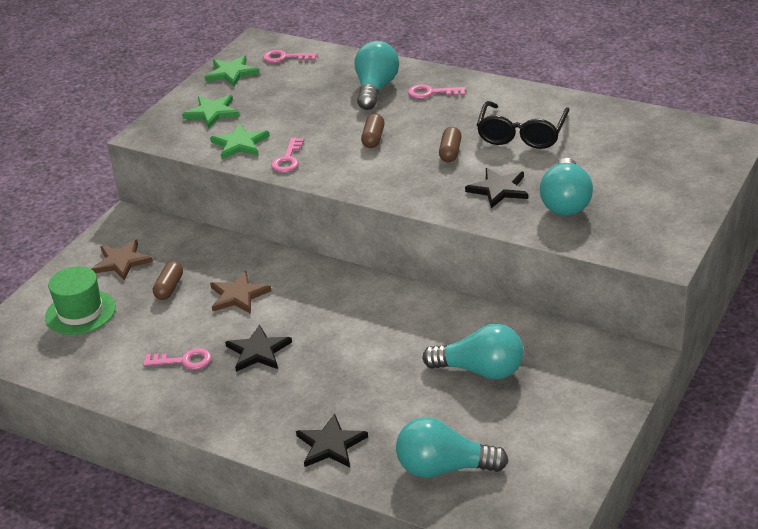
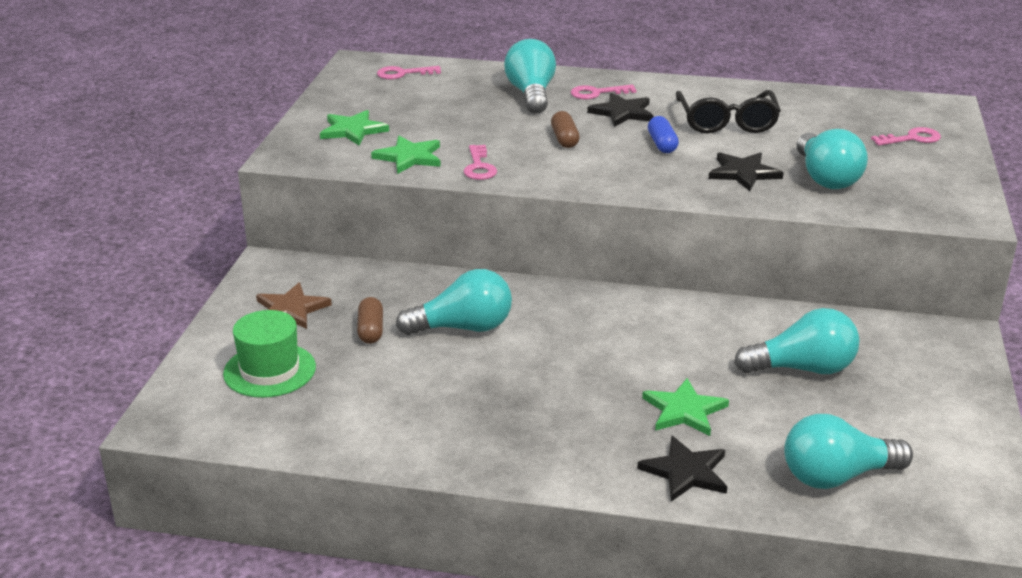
camera: 20 degrees left, 5 degrees down
pink key [143,348,212,370] -> pink key moved to [871,127,941,146]
green star [205,55,260,87] -> green star moved to [642,378,729,436]
brown star [210,271,272,314] -> turquoise light bulb [396,269,512,335]
black star [225,324,292,372] -> black star moved to [587,93,654,127]
brown capsule [439,127,462,162] -> blue capsule [648,116,679,153]

